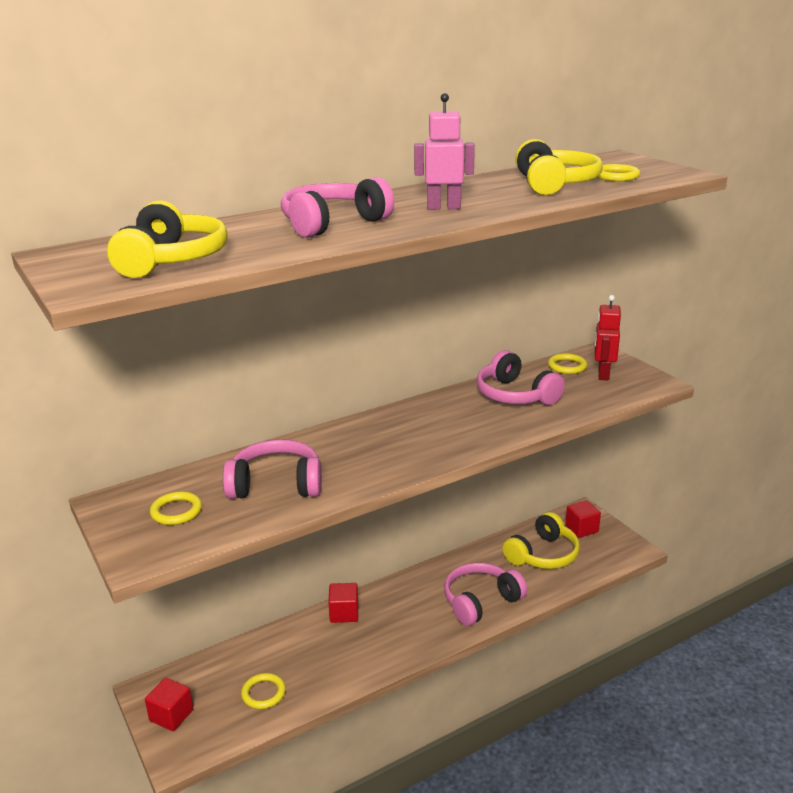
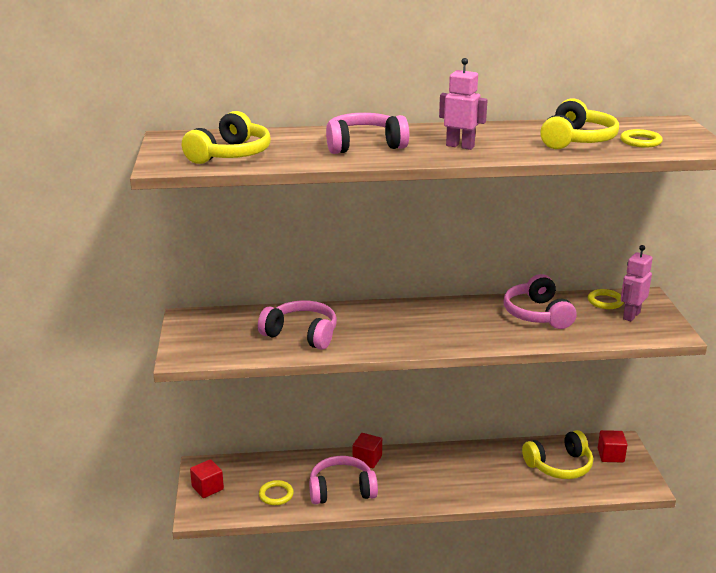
camera: 25 degrees right, 0 degrees up
yellow ring [150,491,202,525] -> none
pink headphones [444,563,527,626] -> pink headphones moved to [309,456,378,504]
red robot [595,295,621,380] -> pink robot [621,245,653,322]

